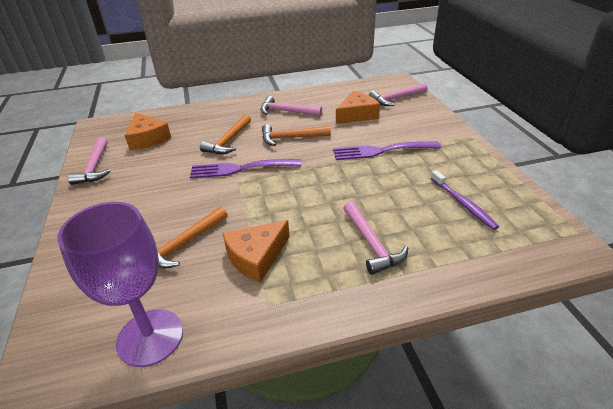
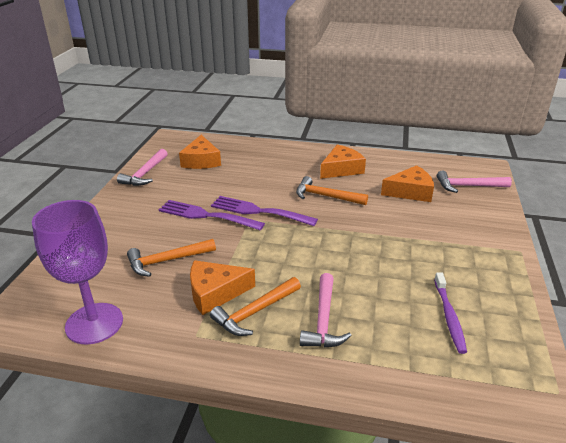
camera: 25 degrees right, 5 degrees down
orange hammer [200,115,251,154] -> orange hammer moved to [210,277,301,336]
pink hammer [260,96,322,116] -> orange cheese [320,144,366,179]
purple fork [333,141,441,160] -> purple fork moved to [158,200,265,231]

